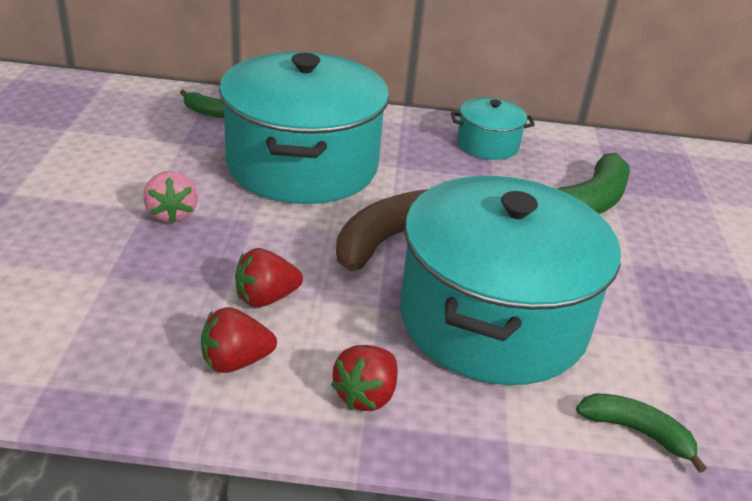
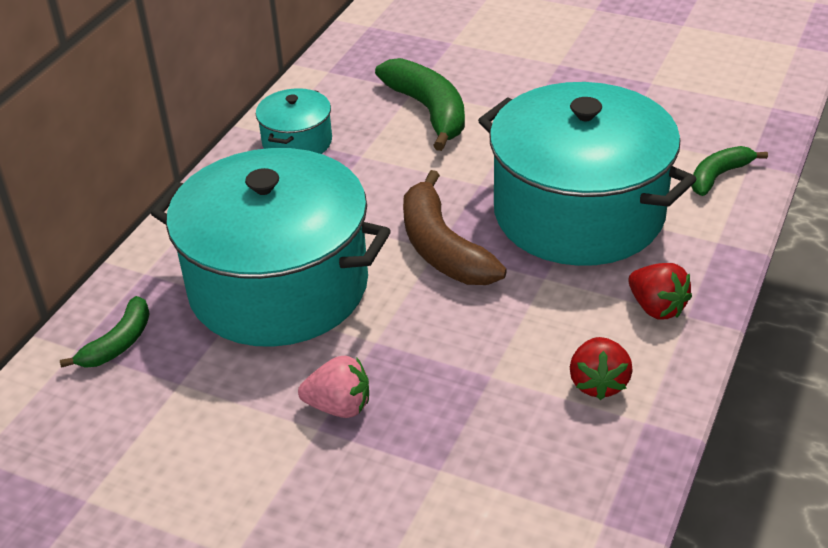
camera: 65 degrees left, 5 degrees up
red strawberry [235,248,303,308] -> none

